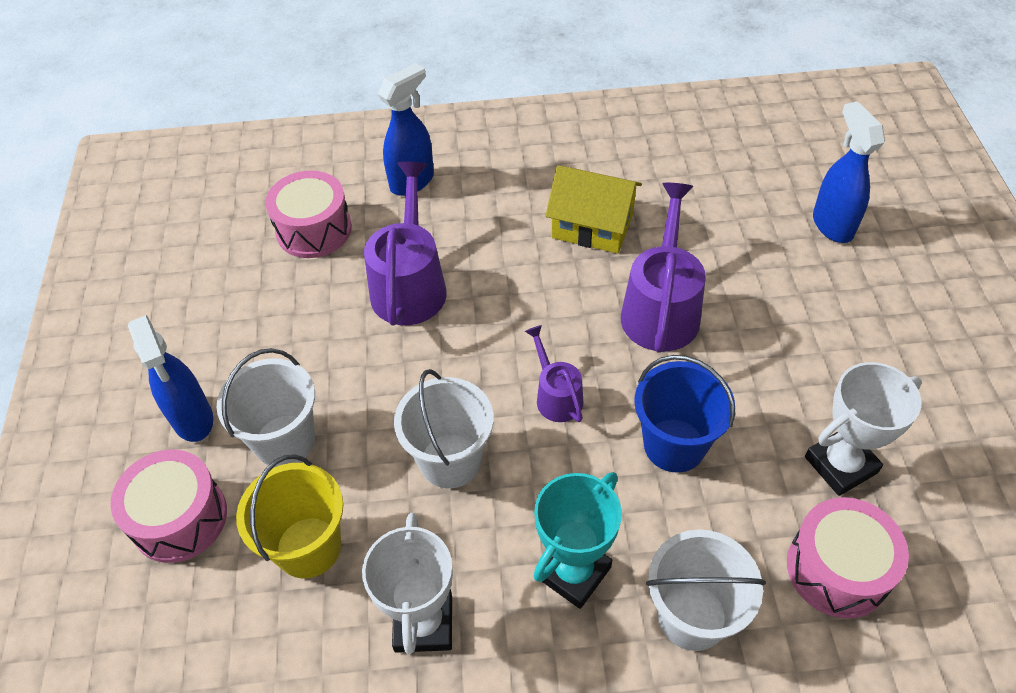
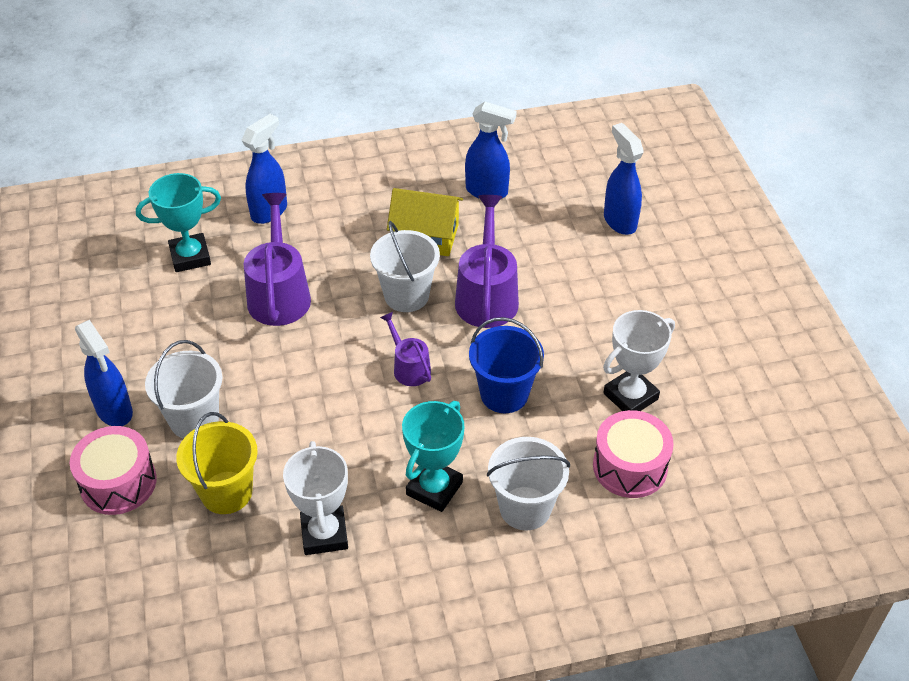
camera: 10 degrees left, 5 degrees down
pink drum [265,170,352,258] -> turquoise trophy [136,173,221,272]
white bucket [394,369,494,488] -> white bucket moved to [370,221,440,312]
none -> blue spray bottle [465,102,517,199]

